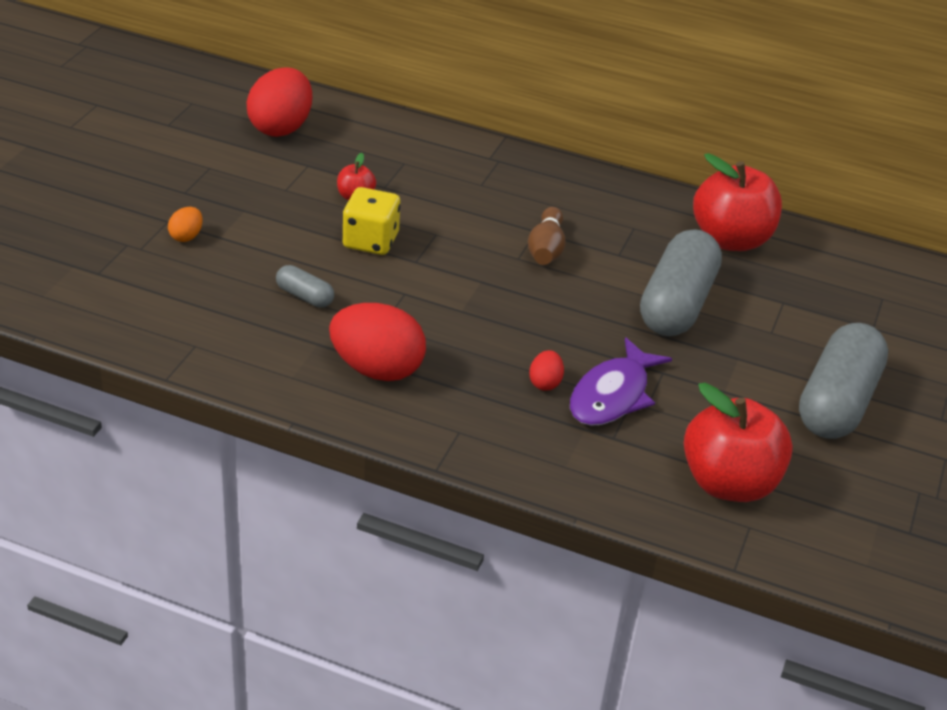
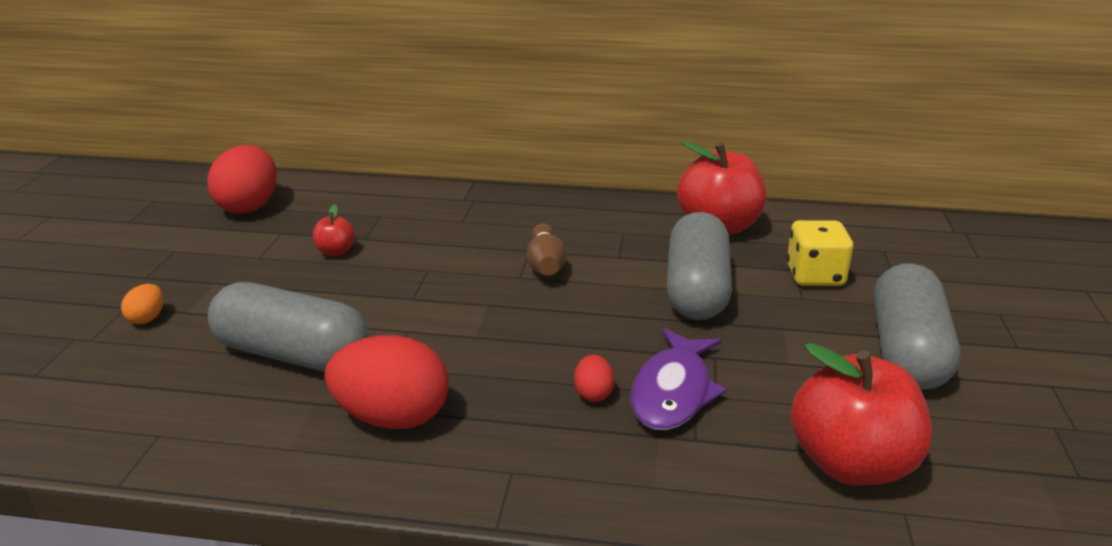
camera: 10 degrees left, 10 degrees down
grey capsule [276,265,334,308] -> grey capsule [208,282,369,372], size x2.21
yellow dice [342,187,401,255] -> yellow dice moved to [787,220,853,286]

